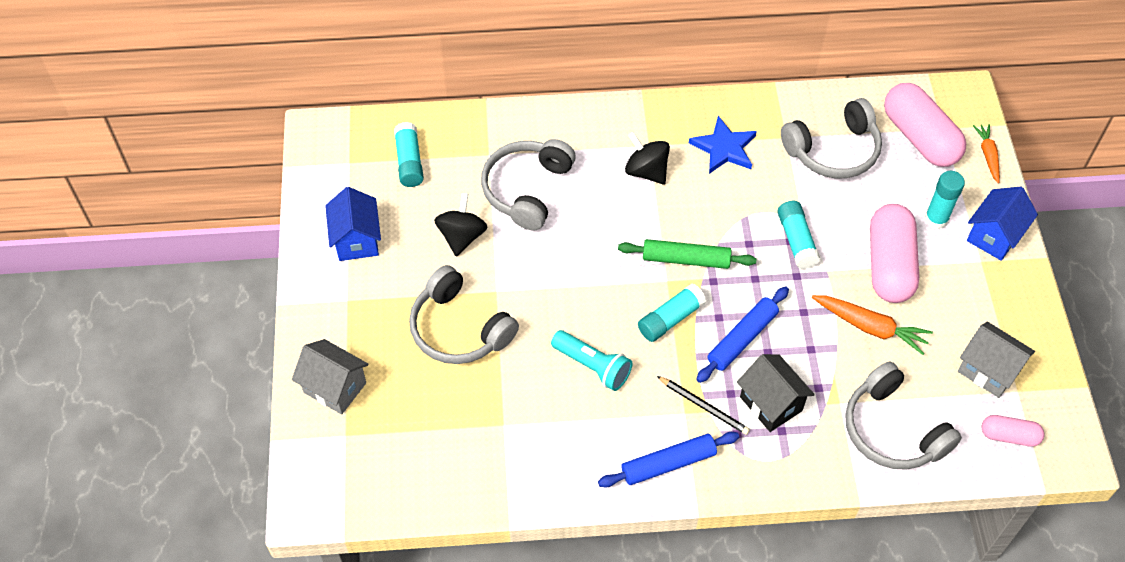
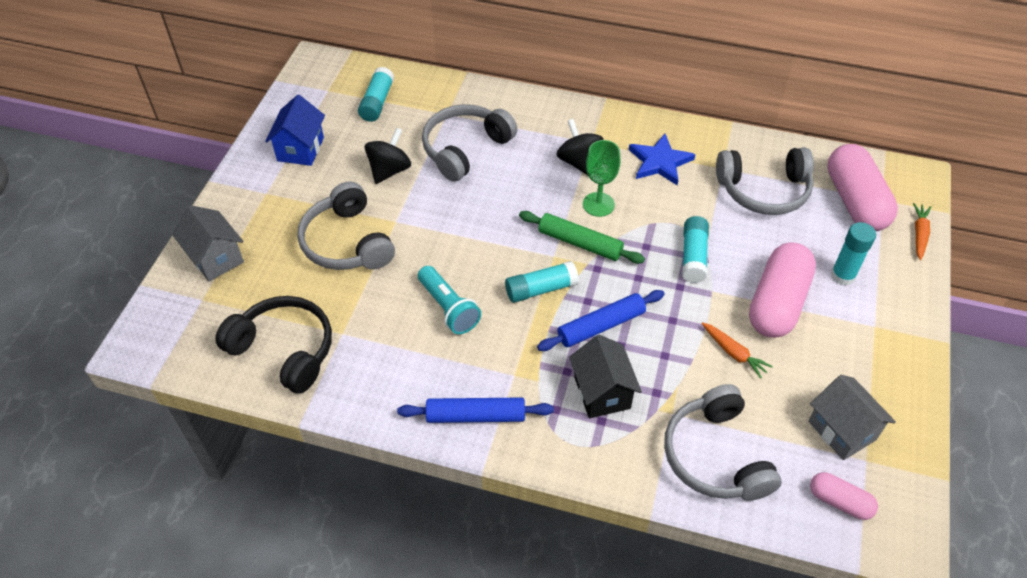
camera: 20 degrees right, 5 degrees down
black pencil [657,376,750,435] -> none
orange carrot [812,295,933,355] -> orange carrot [701,322,773,379], size x0.65
blue house [967,186,1038,261] -> none
none -> black headphones [215,296,332,394]
none -> green goblet [583,140,621,217]

